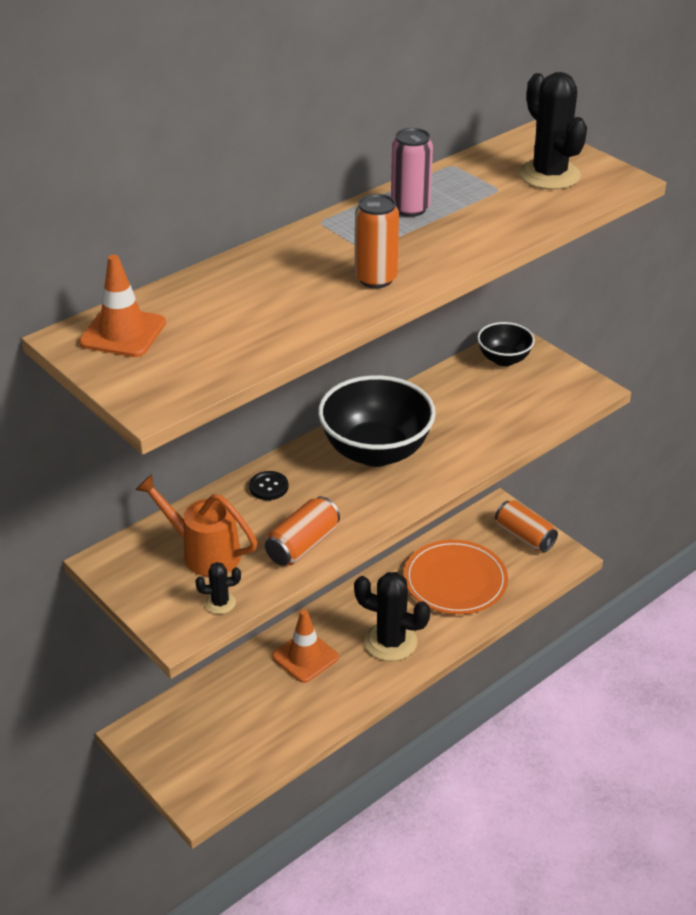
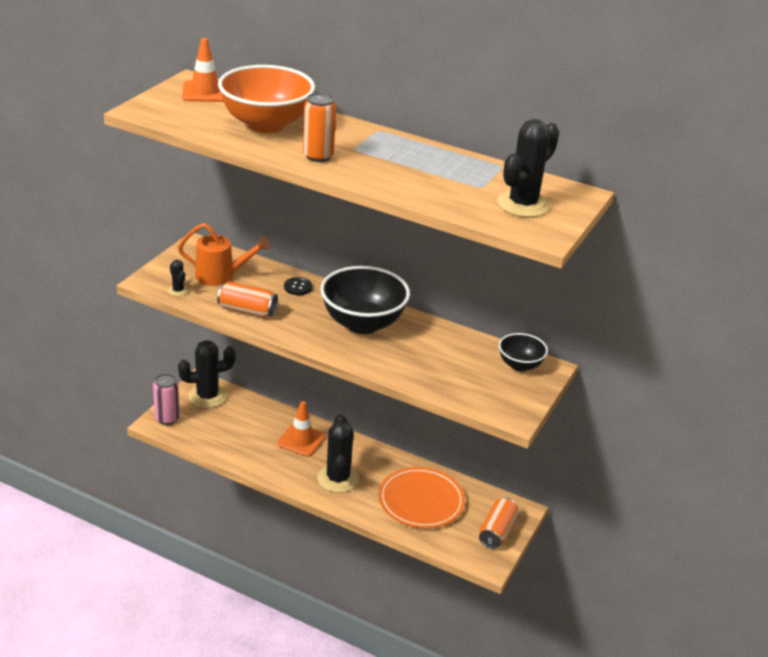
camera: 65 degrees right, 5 degrees down
orange watering can [135,474,257,577] -> orange watering can turned 90 degrees clockwise [178,223,270,286]
pink can [391,128,433,217] -> pink can moved to [153,374,180,425]
none -> black cactus [178,340,236,408]
none -> orange bowl [218,65,315,133]

